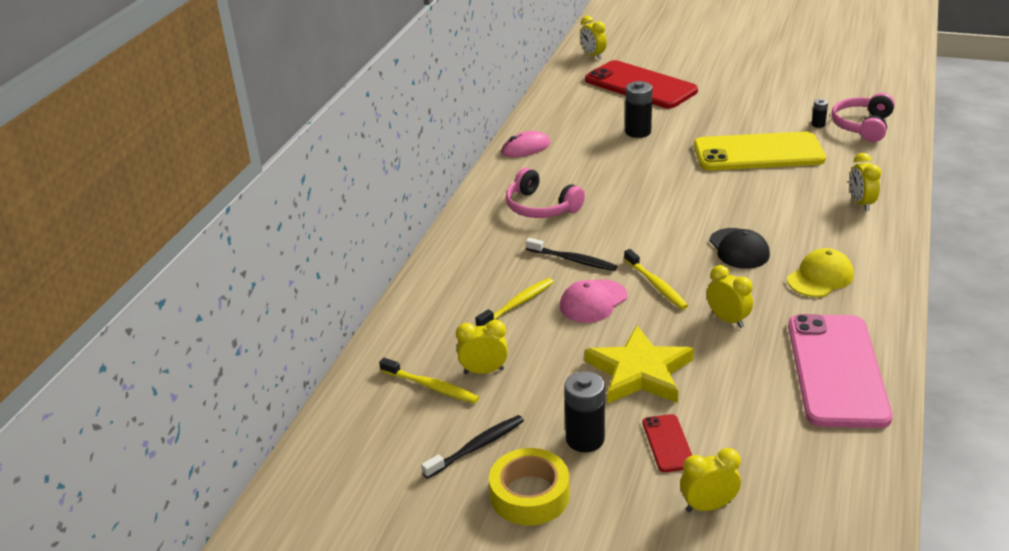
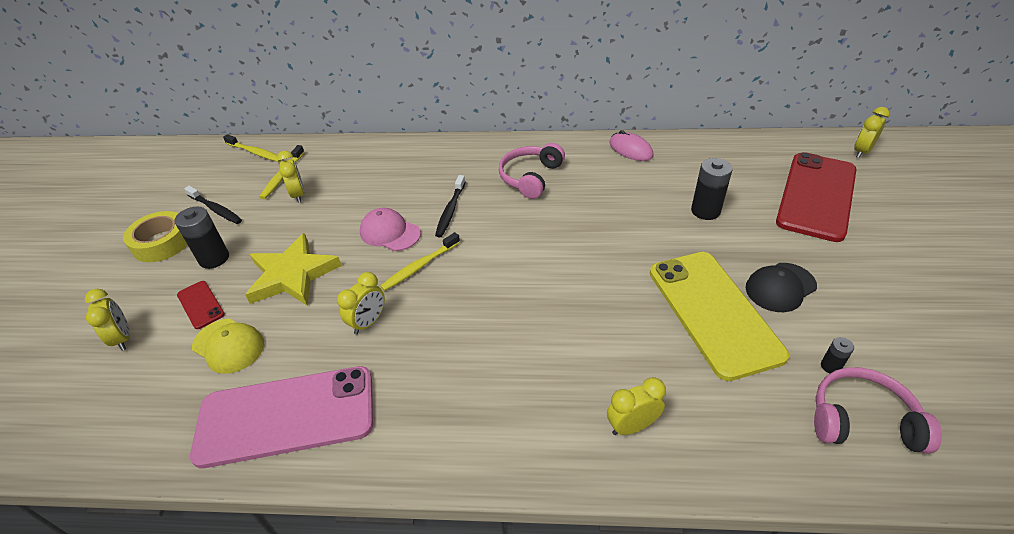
camera: 75 degrees right, 10 degrees up
yellow toothbrush [475,278,554,327] -> yellow toothbrush moved to [223,134,282,162]
red phone [642,414,692,472] -> red phone turned 75 degrees clockwise [177,281,225,329]
black cap [709,228,770,269] -> black cap moved to [746,263,817,312]
yellow cap [787,248,854,297] -> yellow cap moved to [192,319,264,374]

